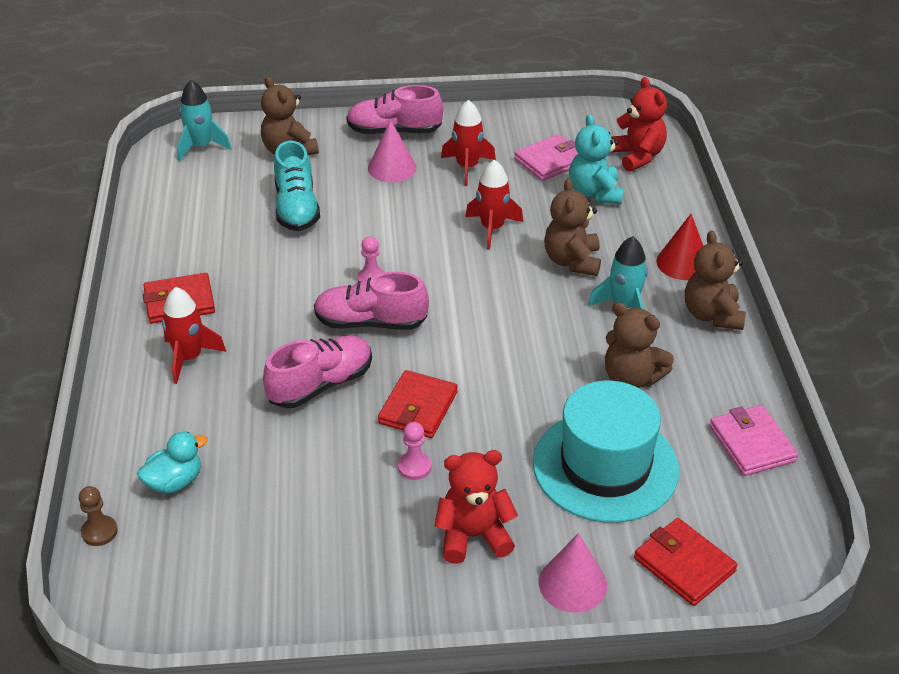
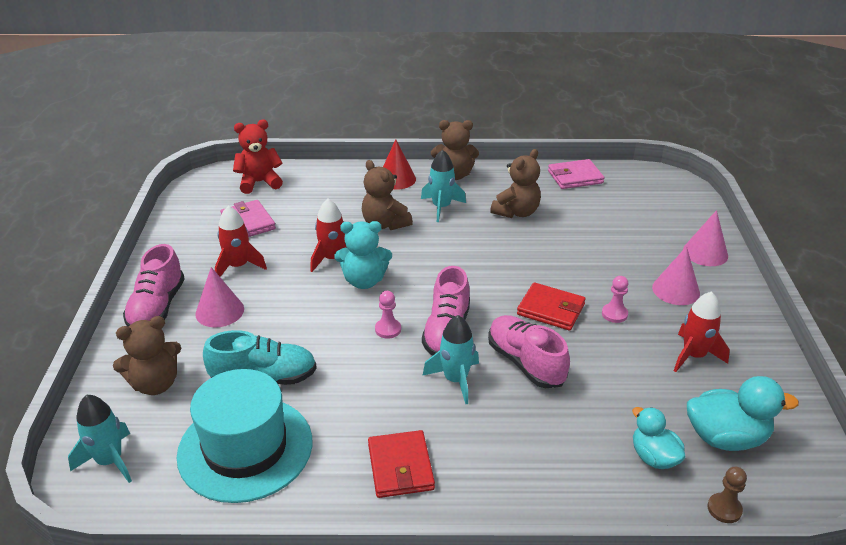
camera: 85 degrees left, 5 degrees down
red rocket [162,287,226,384] -> red rocket moved to [674,291,730,372]
red teddy bear [434,450,518,564] -> pink cone [652,246,700,305]
turquoise hat [533,381,679,523] -> turquoise hat moved to [177,369,312,503]
brown teddy bear [544,178,601,276] -> brown teddy bear turned 45 degrees clockwise [362,160,413,230]
turquoise teddy bear [569,114,623,204] -> turquoise teddy bear moved to [335,221,392,289]
red wallet [634,518,738,606] -> none
none -> turquoise rocket [422,315,479,404]
none -> turquoise duck [687,376,799,451]

